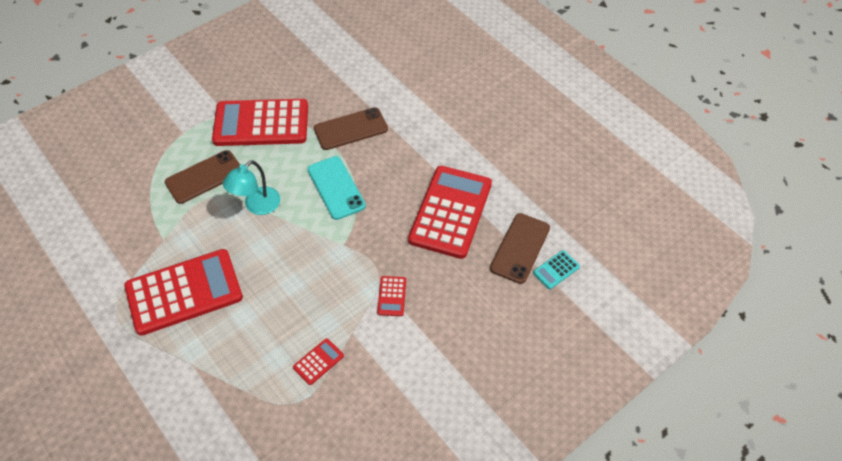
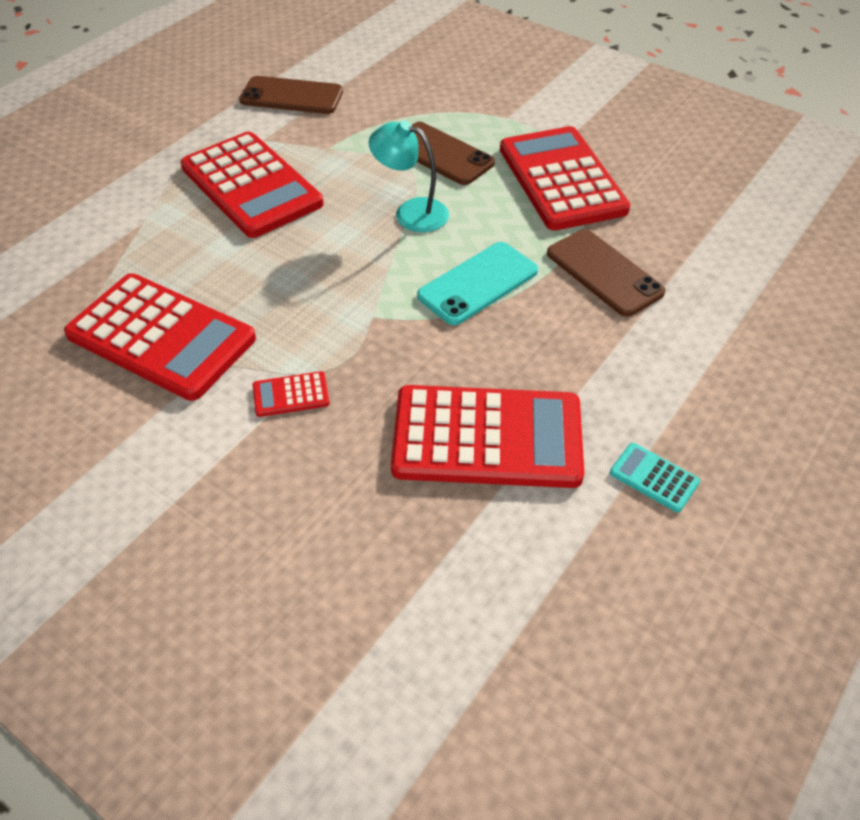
camera: 75 degrees right, 5 degrees down
red calculator [293,338,344,385] -> red calculator [64,273,256,401], size x2.44
brown phone [490,213,550,284] -> brown phone moved to [239,76,343,114]
turquoise calculator [533,250,580,289] -> turquoise calculator moved to [610,443,700,512]

